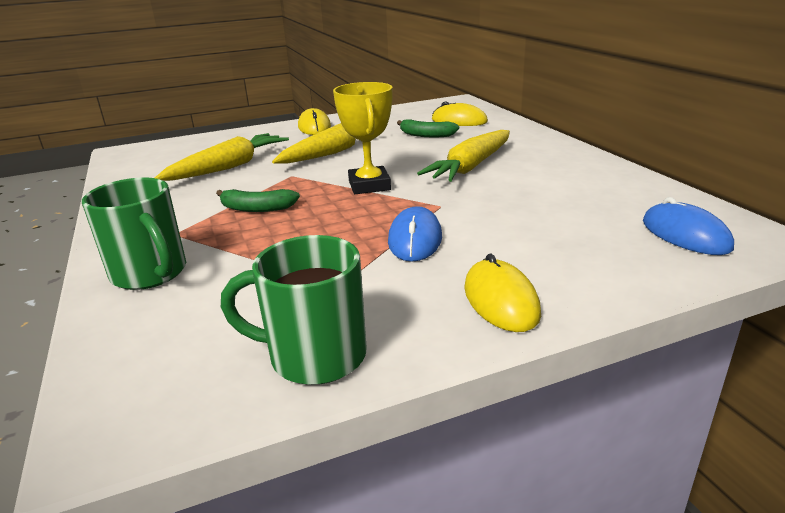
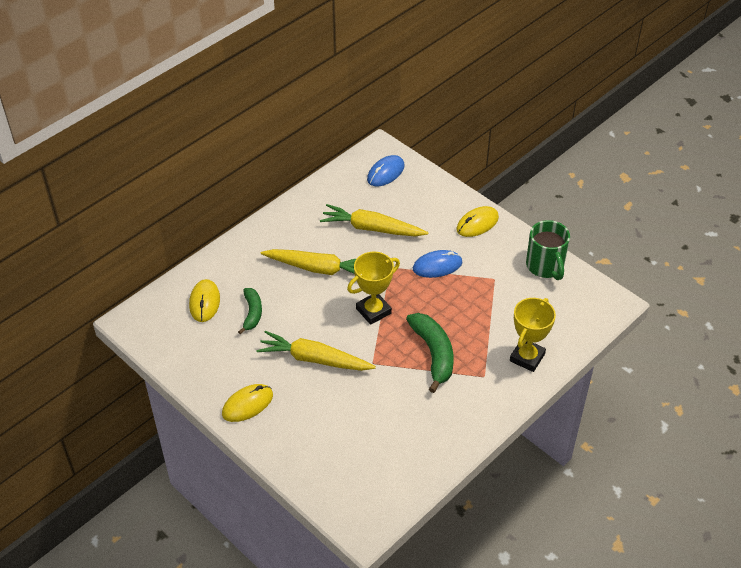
camera: 115 degrees left, 20 degrees up
green mug [82,177,186,290] -> yellow trophy [510,298,556,372]
yellow carrot [155,133,289,181] -> yellow carrot moved to [320,204,429,237]
green banana [216,189,300,212] -> green banana [406,313,454,393], size x1.62

